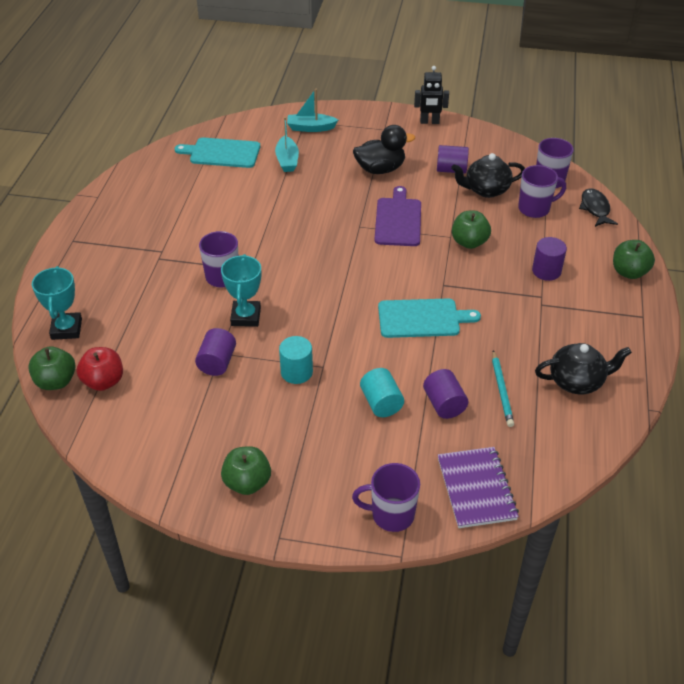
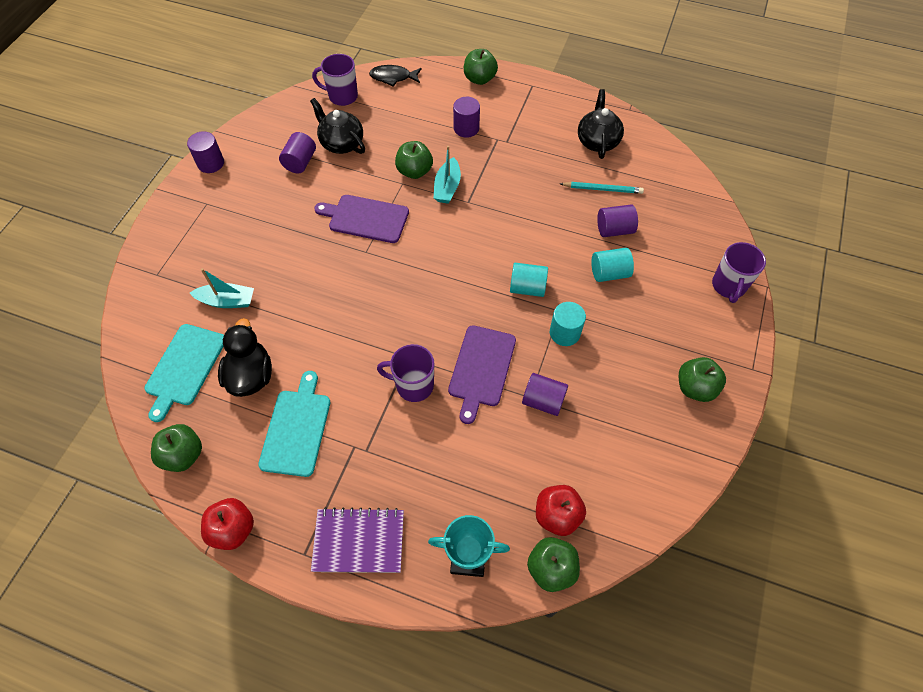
camera: 80 degrees left, 15 degrees up
turquoise trophy [221,254,261,327] -> purple cutting board [448,325,516,424]
turquoise boat [287,89,338,132] -> turquoise boat moved to [434,146,461,204]
black duck [353,125,415,174] -> black duck moved to [218,318,272,397]
turquoise cutting board [378,298,481,338] -> turquoise cutting board moved to [258,371,330,477]
black robot [414,66,449,124] -> purple cylinder [187,131,224,173]
purple notebook [438,447,519,528] -> purple notebook moved to [311,507,404,573]
black teapot [451,153,525,198] -> black teapot turned 135 degrees clockwise [310,98,365,154]
purple mug [518,165,566,218] -> none
none -> green apple [151,424,202,472]
none -> red apple [201,498,254,550]
none -> turquoise cylinder [510,263,548,297]

